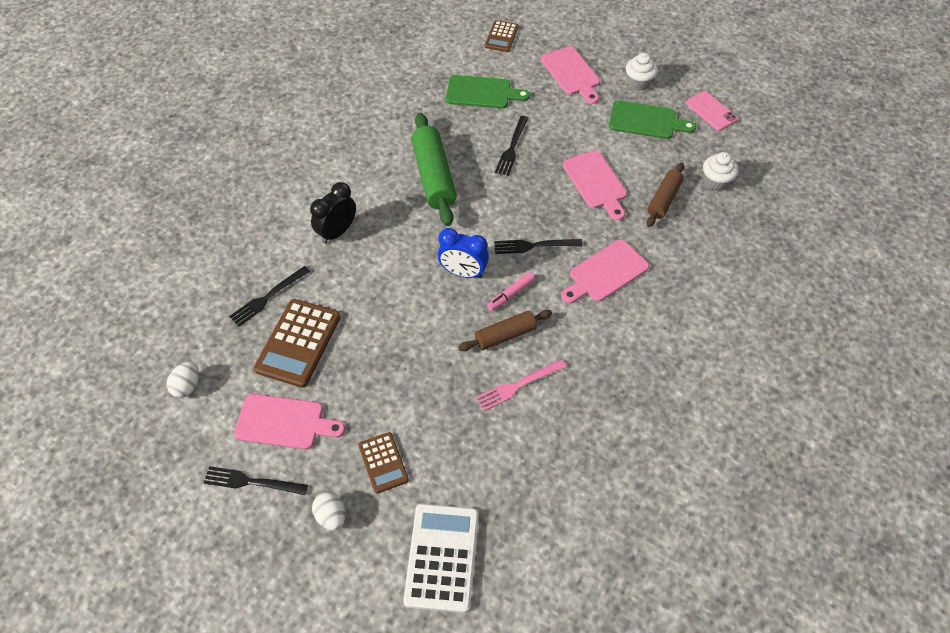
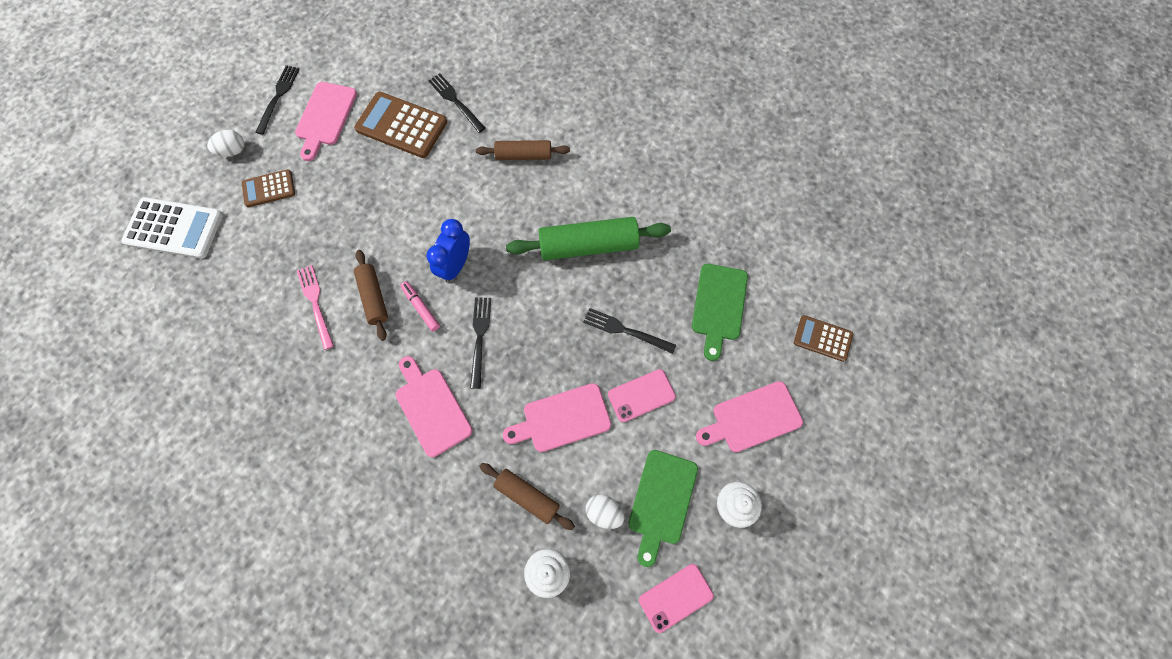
camera: 95 degrees right, 15 degrees up
white egg [166,362,199,398] -> white egg moved to [586,495,624,529]
black clock [310,182,356,244] -> brown rolling pin [476,140,570,160]
none -> pink phone [608,369,676,422]

